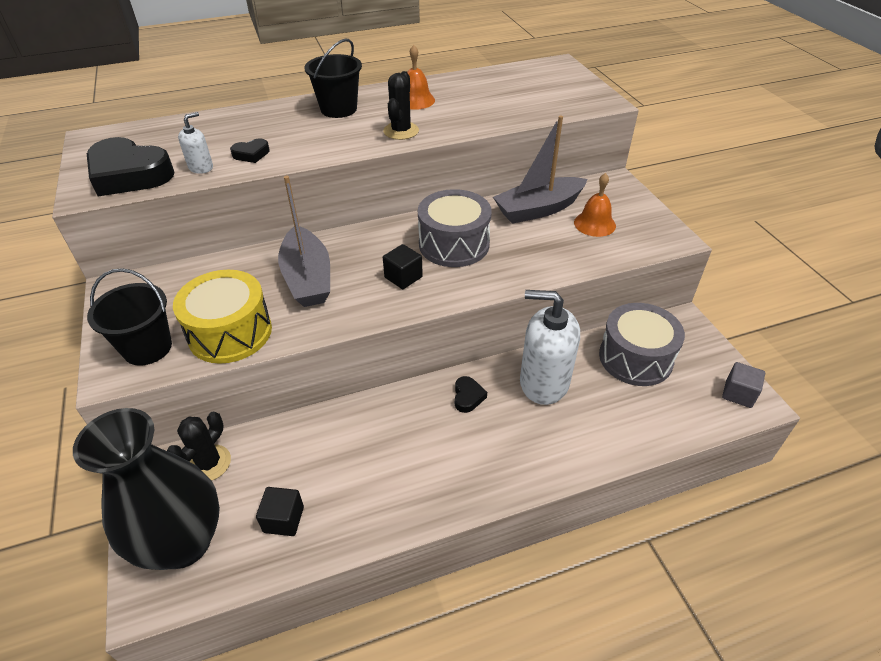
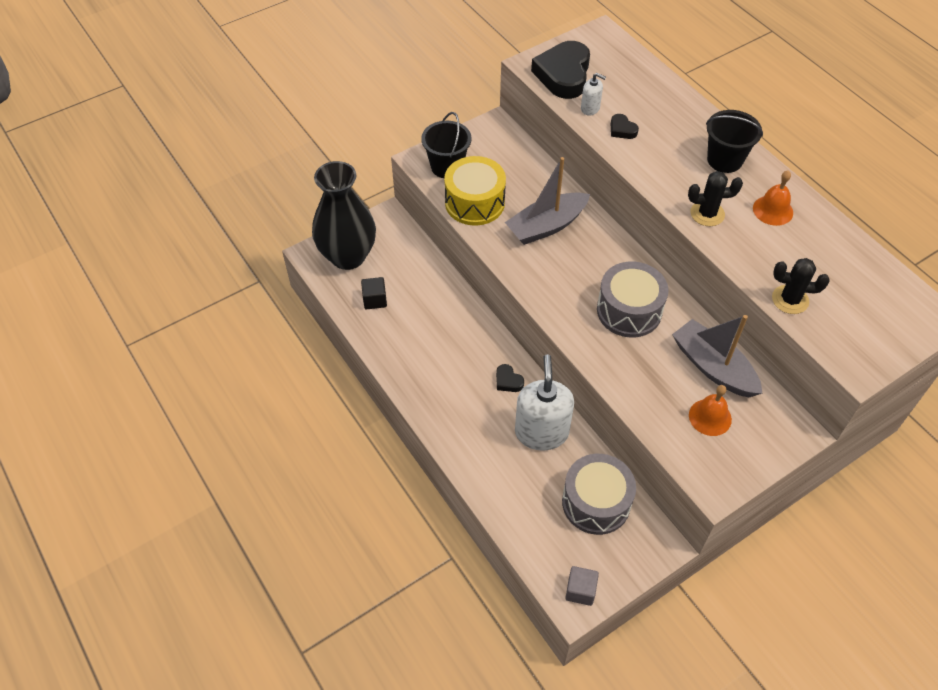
camera: 75 degrees right, 10 degrees up
black cactus [167,412,231,481] -> black cactus moved to [772,258,829,314]
black cube [383,244,423,289] -> none
black heart [455,376,487,413] -> black heart turned 60 degrees clockwise [496,364,524,392]

